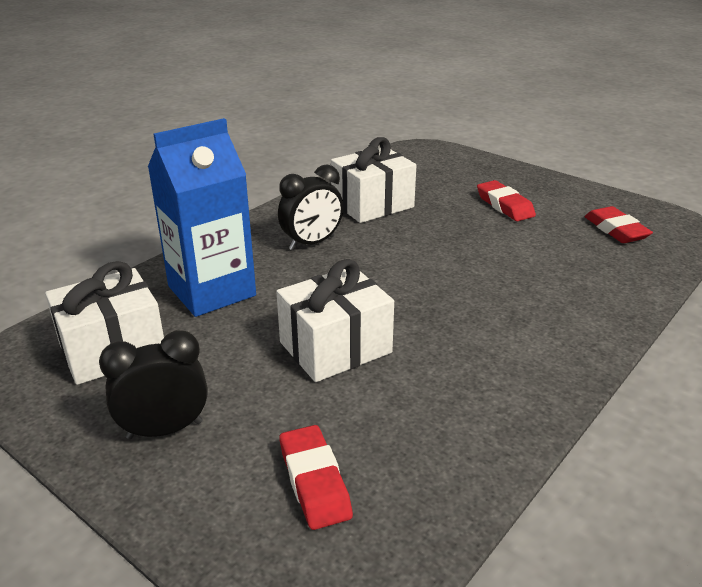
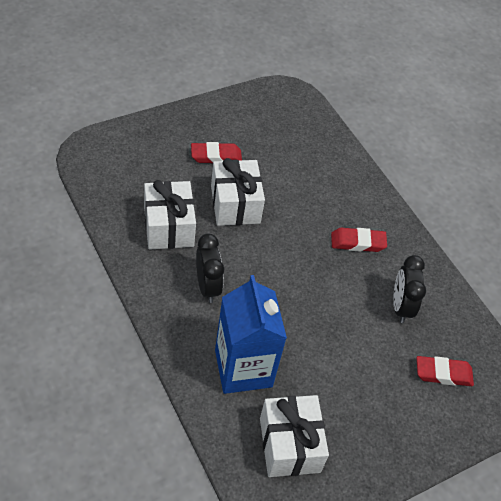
camera: 75 degrees left, 20 degrees up
black clock [99,330,208,439] -> black clock moved to [393,255,426,323]
white gift [276,259,394,382] -> white gift moved to [211,158,265,226]
red eraser [585,206,653,243] -> red eraser moved to [331,228,387,252]

